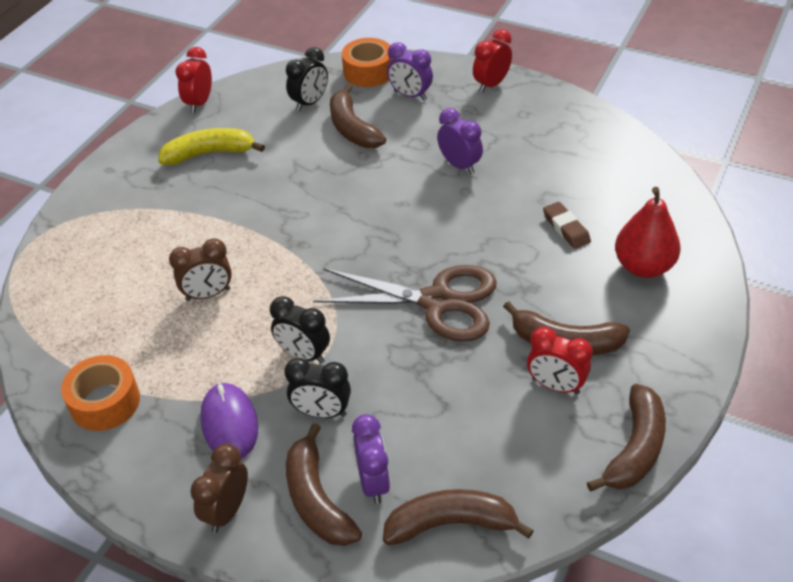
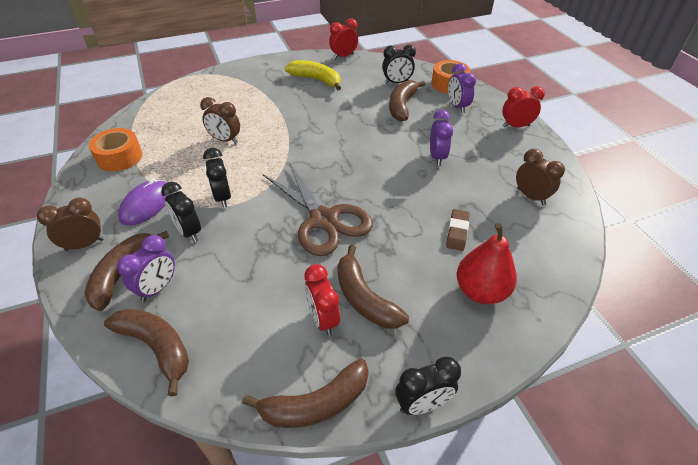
camera: 40 degrees right, 0 degrees up
none -> black clock [395,357,461,415]
none -> brown clock [516,149,565,205]

